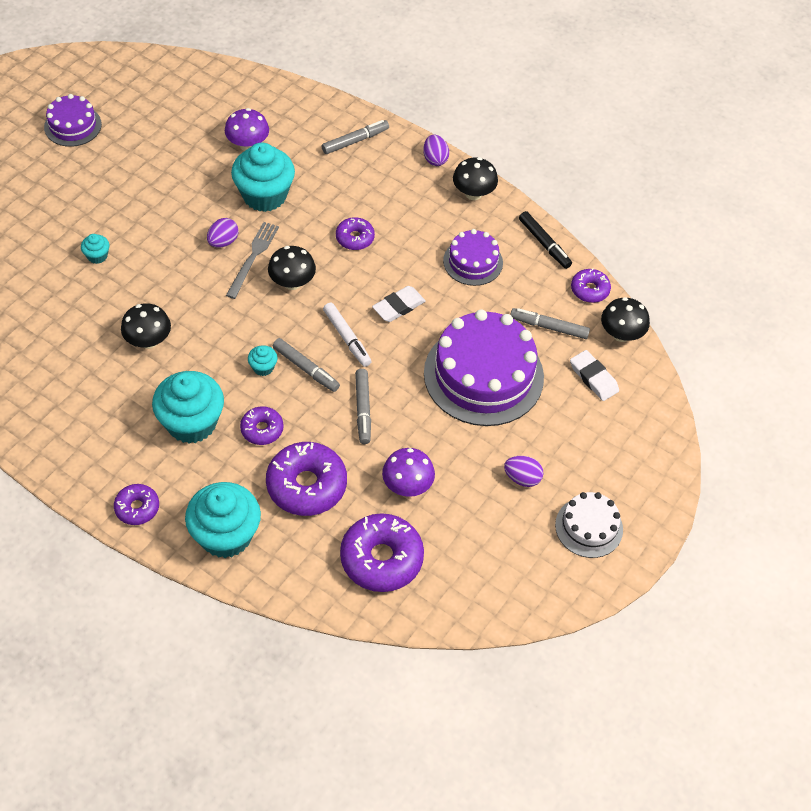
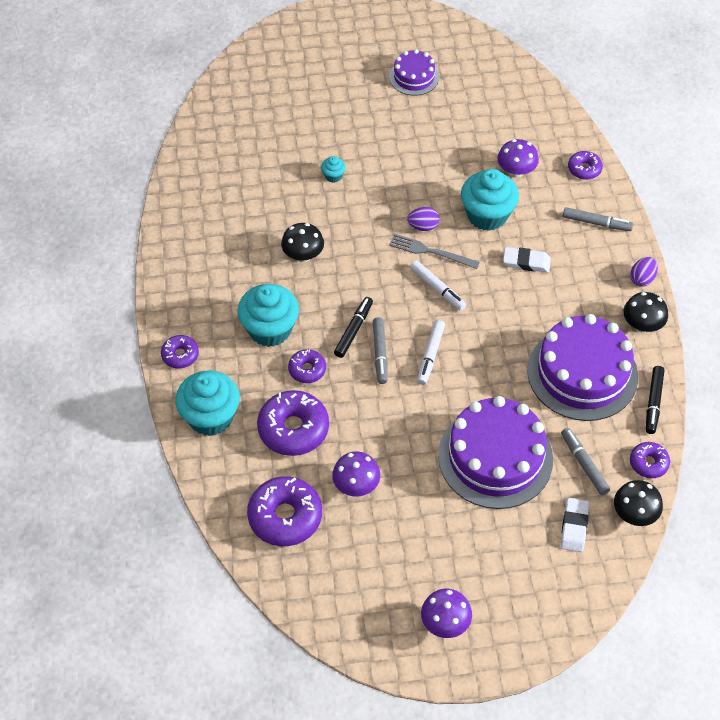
camera: 50 degrees right, 0 degrees up
grey fork [226,222,279,299] -> grey fork turned 135 degrees counterclockwise [389,234,480,269]
turquoise cupcake [248,345,278,376] -> black marker [334,297,373,358]
black mushroom [268,246,316,290] -> white marker [410,260,466,311]
purple donut [336,217,375,250] -> purple donut moved to [568,151,603,180]
grey marker [355,369,371,444] -> none
white eraser [372,286,426,322] -> white eraser moved to [503,247,551,273]
purple cake [443,229,503,286] -> purple cake [527,314,638,421], size x1.90
purple egg [504,456,544,487] -> none
white cake [555,492,623,558] -> purple mushroom [421,589,472,638]

